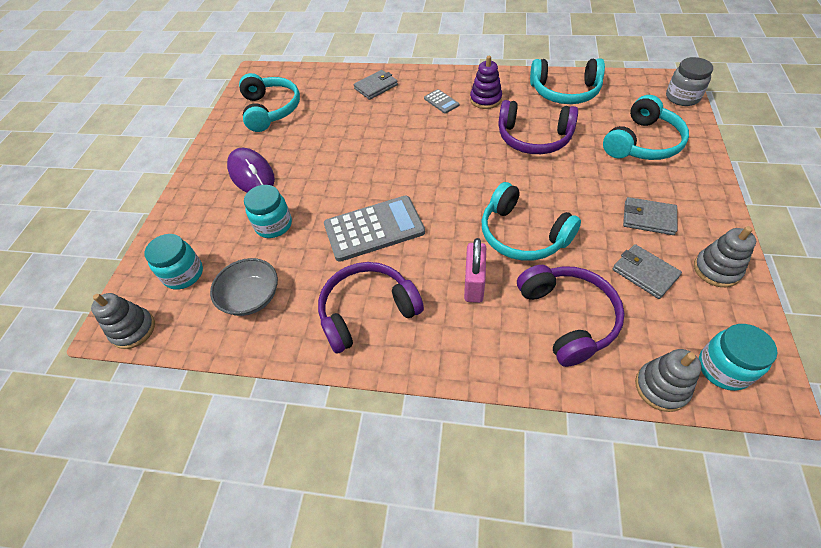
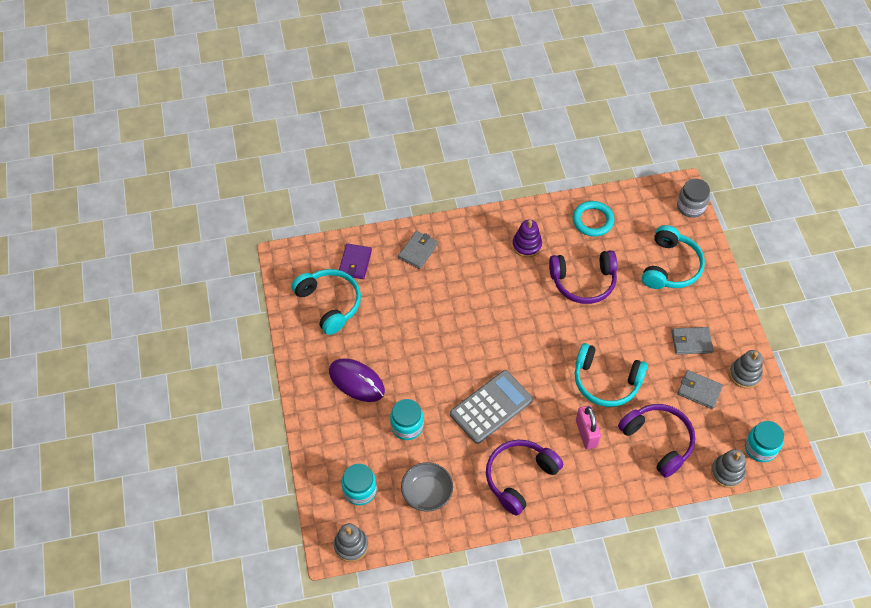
camera: 25 degrees left, 5 degrees up
grey calculator [424,89,460,114] -> none
turquoise headphones [530,58,605,104] -> turquoise ring [573,201,614,237]
none -> purple wallet [339,243,372,279]

